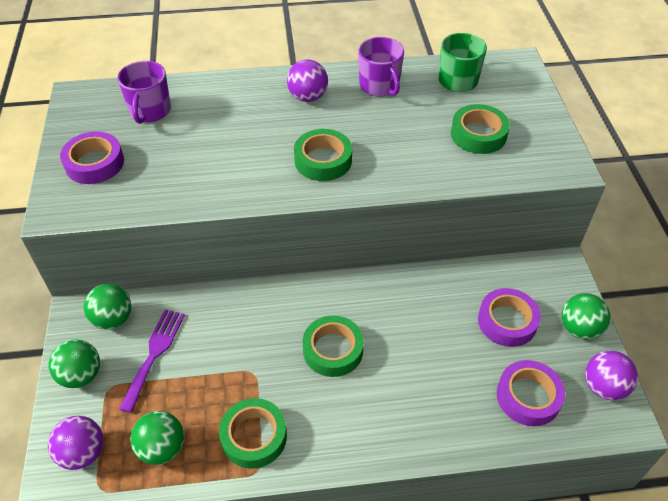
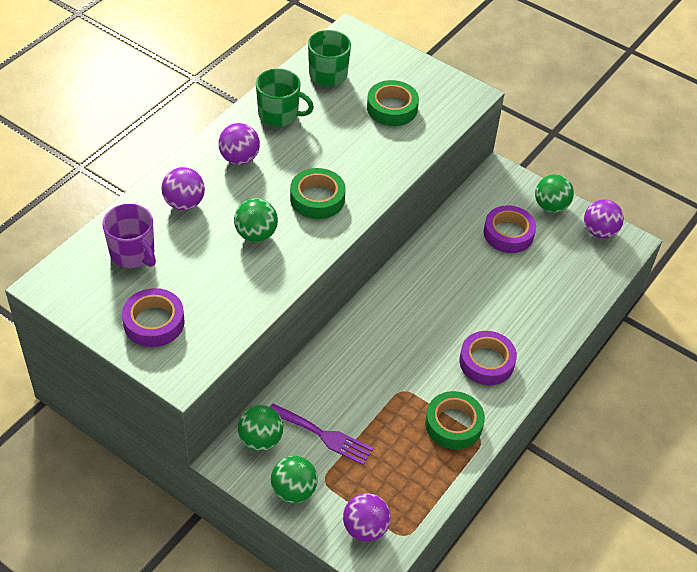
camera: 50 degrees left, 0 degrees up
purple fork [119,310,185,413] -> purple fork turned 150 degrees clockwise [270,403,373,465]
green ball [130,411,184,465] -> green ball moved to [234,198,278,242]
green tape [303,316,364,377] -> none
purple mug [358,37,404,97] -> green mug [256,69,314,127]
purple tape [497,360,565,426] -> purple tape moved to [459,331,517,385]
none -> purple ball [161,167,205,210]

